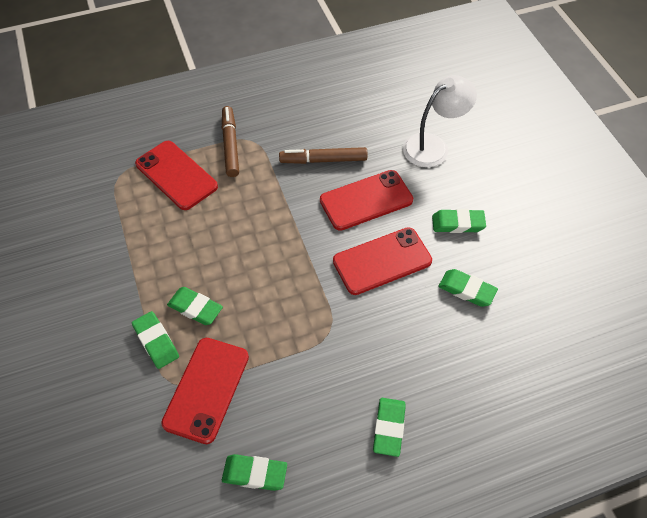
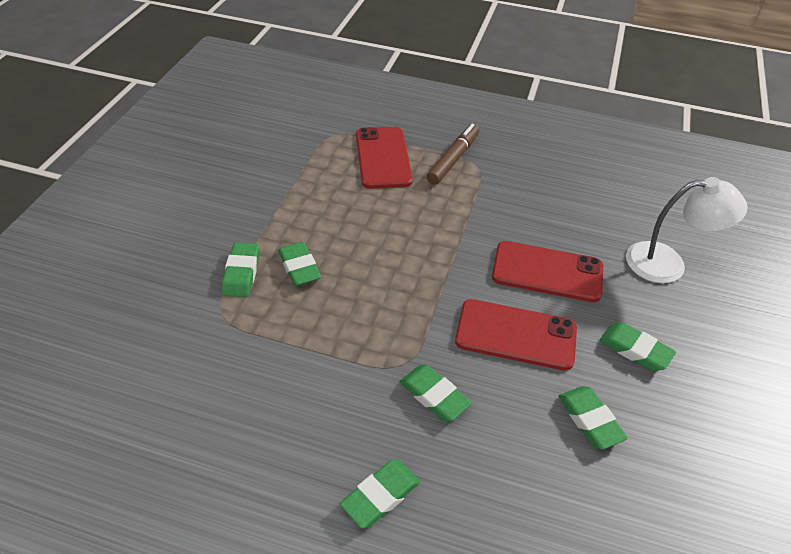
camera: 35 degrees right, 10 degrees down
red phone [161,338,249,444] -> none
green eraser [222,454,287,491] -> green eraser moved to [400,364,472,421]
brown marker [279,147,368,164] -> none

